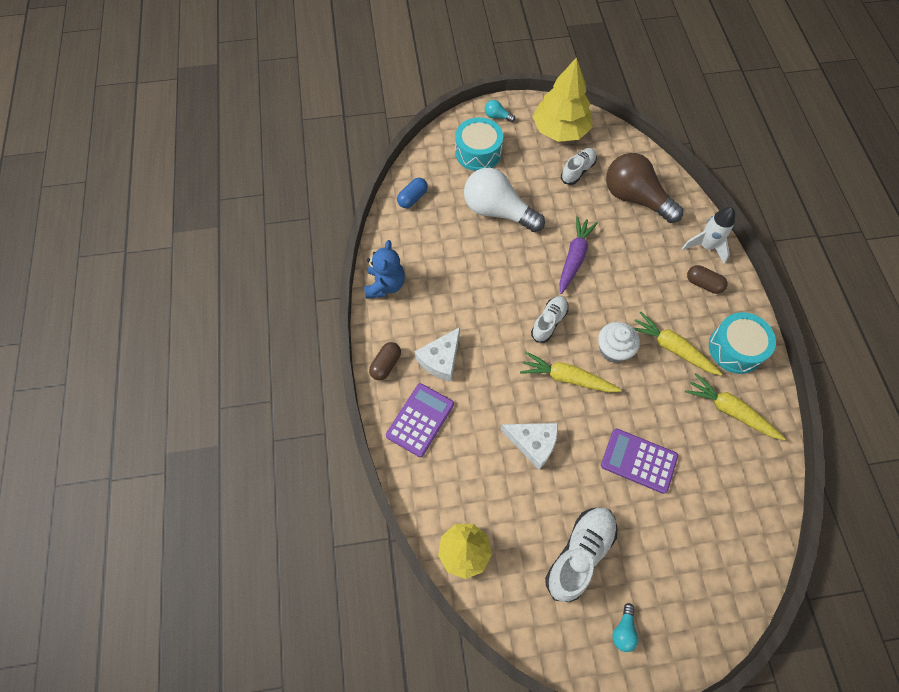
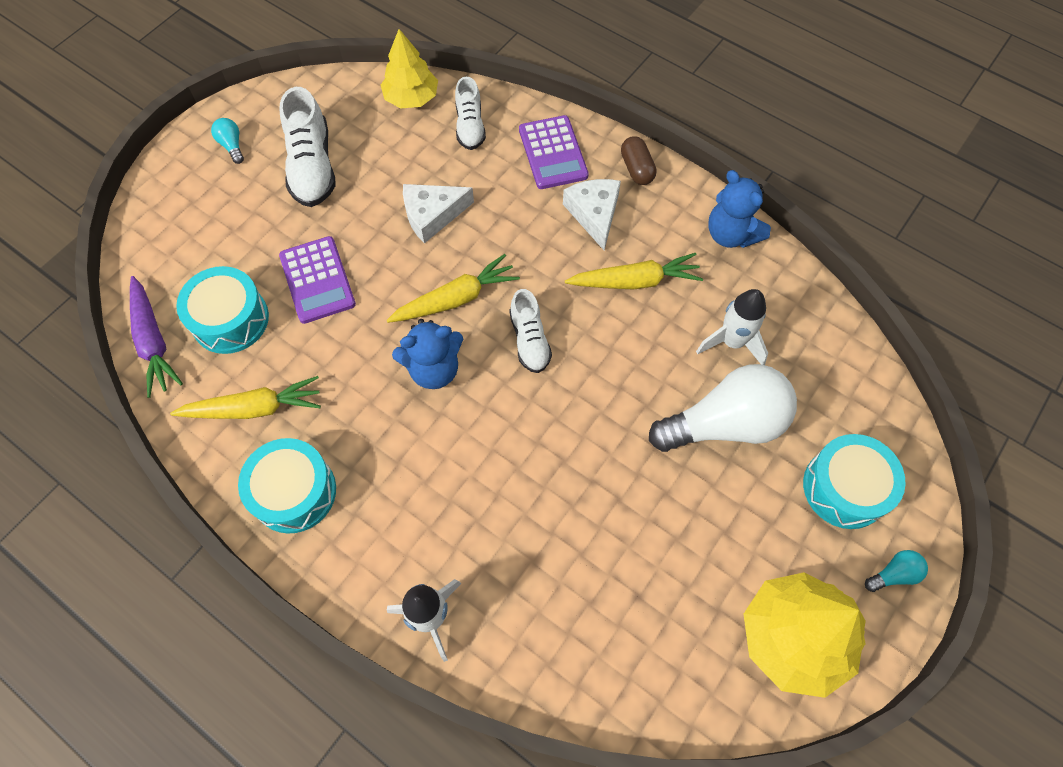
camera: 135 degrees right, 0 degrees up
blue capsule [397,178,428,208] -> none
purple carrot [559,216,598,294] -> purple carrot moved to [130,276,183,398]
white shoe [561,148,597,185] -> white shoe moved to [455,77,486,150]
white cupcake [598,322,640,363] -> blue teddy bear [392,319,463,389]
purple calculator [601,428,678,494] -> purple calculator turned 90 degrees clockwise [279,236,356,324]
brown light bulb [606,153,683,223] -> none
yellow carrot [634,312,722,376] -> yellow carrot moved to [565,253,703,289]
brown capsule [687,265,728,294] -> none
none -> turquoise drum [176,266,269,354]
none -> white rocket [696,289,768,365]

